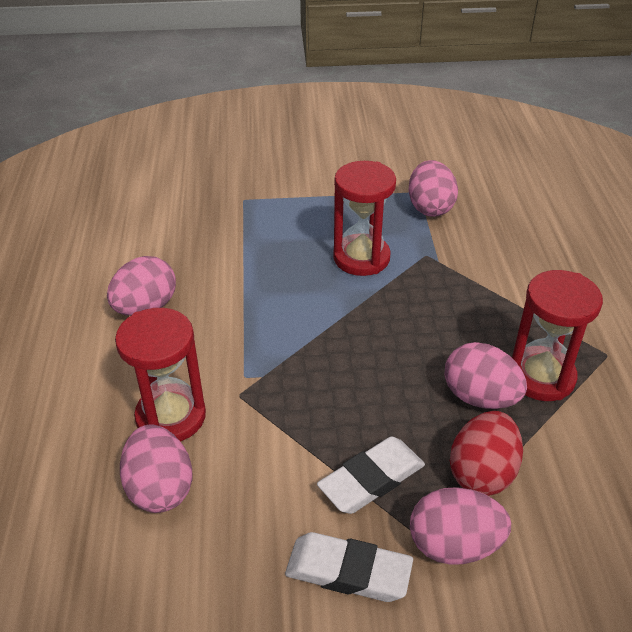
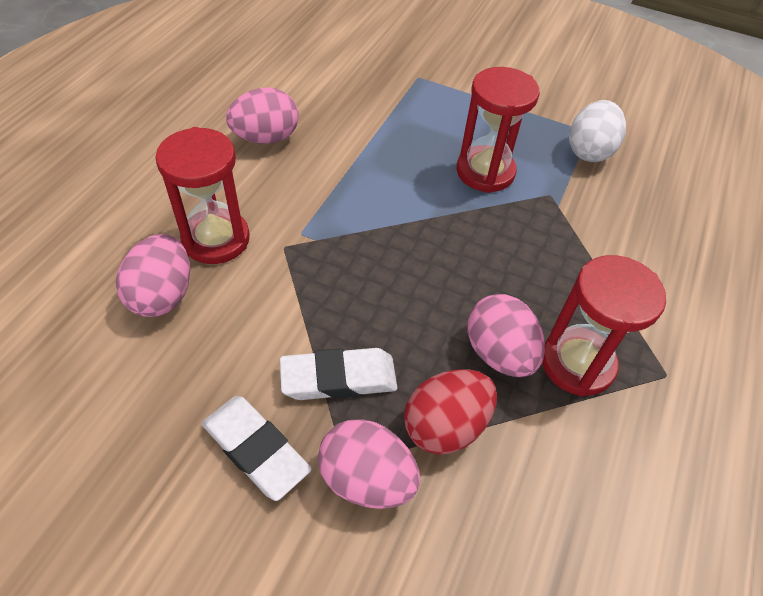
camera: 25 degrees right, 10 degrees up
pink egg [408,160,458,217] -> white egg [569,100,626,162]

